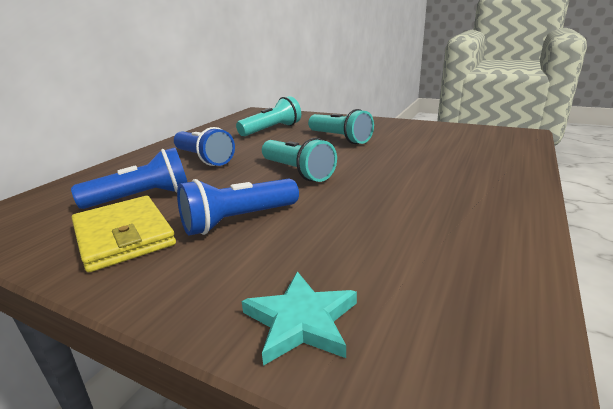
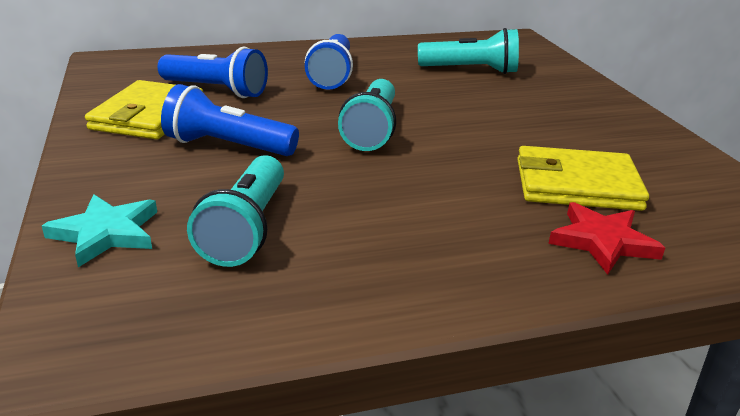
camera: 45 degrees right, 5 degrees up
turquoise flashlight [308,109,374,144] -> turquoise flashlight moved to [187,155,284,267]
none -> yellow wallet [517,146,649,211]
none -> red star [548,202,665,275]

